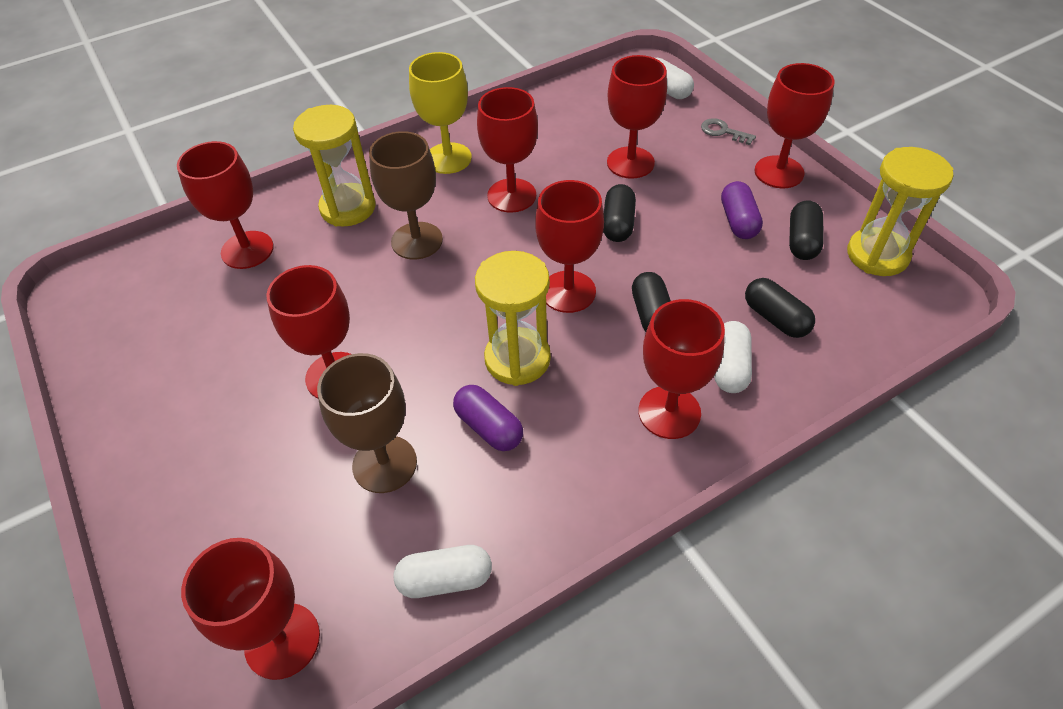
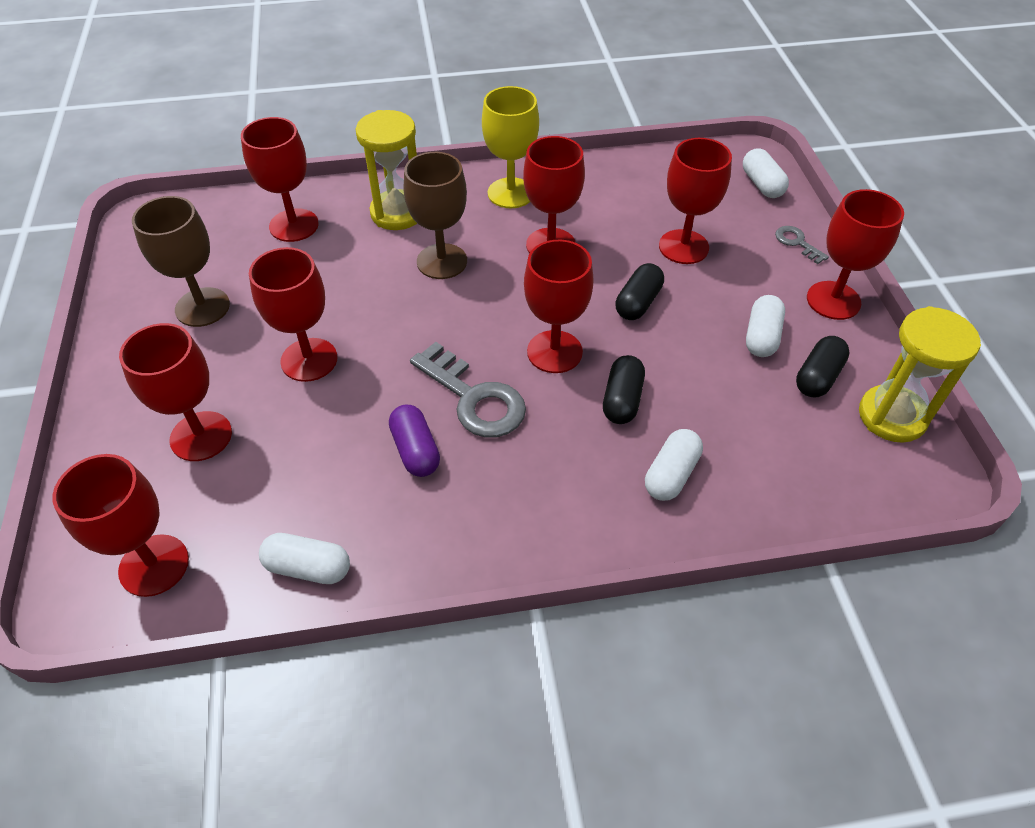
camera: 20 degrees right, 0 degrees up
brown goblet [317,353,417,493] -> brown goblet moved to [132,196,230,327]
yellow hourglass [475,251,551,386] -> grey key [410,342,526,438]
red goblet [638,299,725,439] -> red goblet moved to [119,323,232,461]
purple capsule [721,181,763,239] -> white capsule [746,295,785,357]
black capsule [745,278,815,338] -> none

